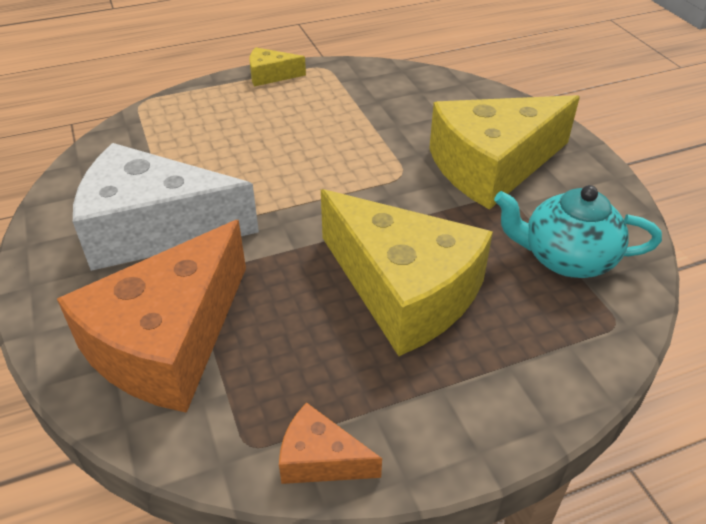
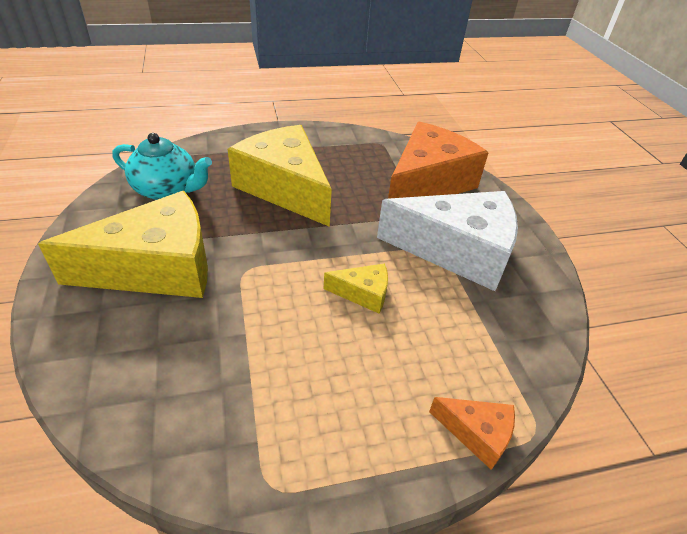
camera: 175 degrees left, 0 degrees up
yellow cheese [249,47,306,87] -> yellow cheese moved to [324,263,388,313]
orange cheese [279,402,382,484] -> orange cheese moved to [429,397,515,470]

